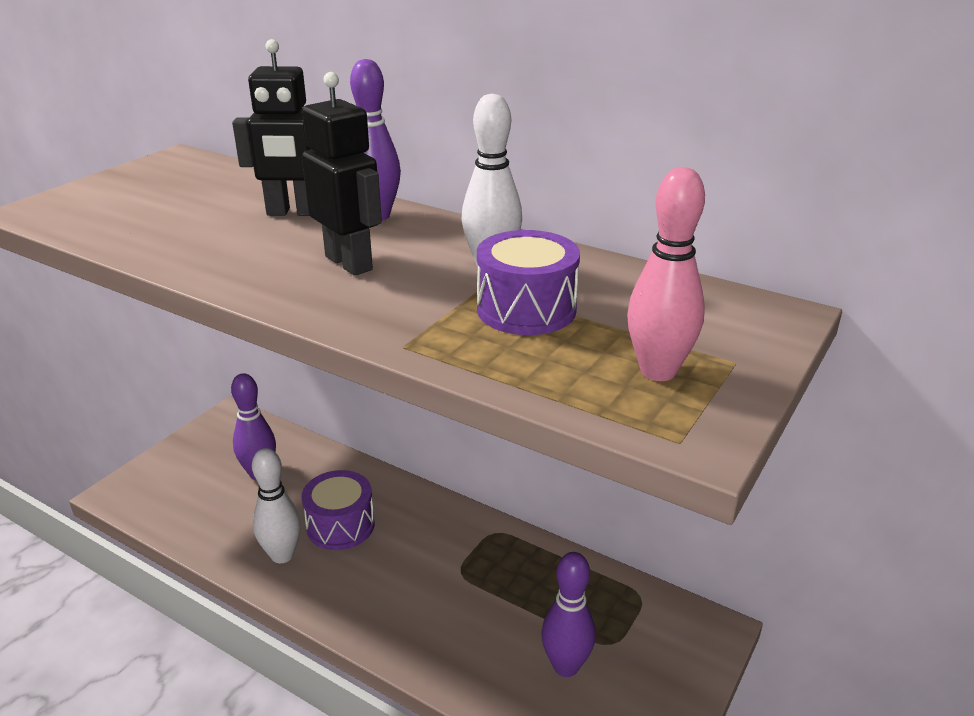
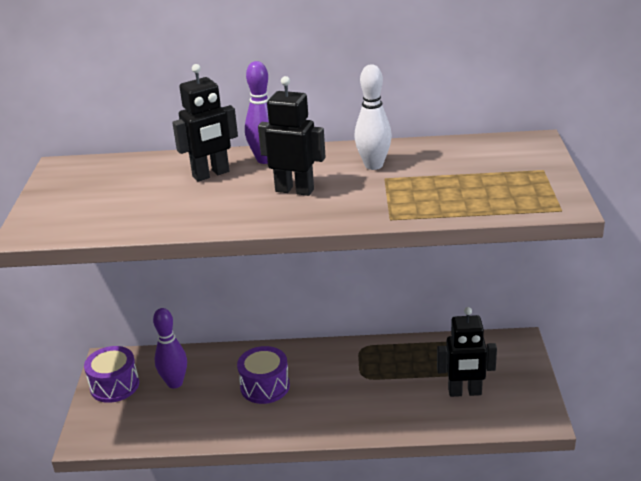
camera: 30 degrees left, 0 degrees up
white bowling pin [252,448,301,563] -> none
purple drum [477,230,580,335] -> purple drum moved to [84,346,139,403]
purple bowling pin [541,552,596,677] -> black robot [437,307,497,397]
pink bowling pin [627,167,705,381] -> none

